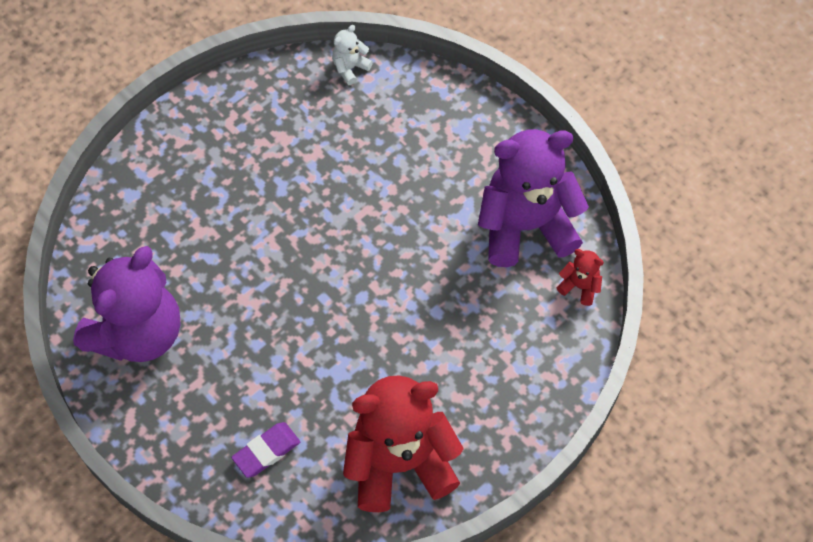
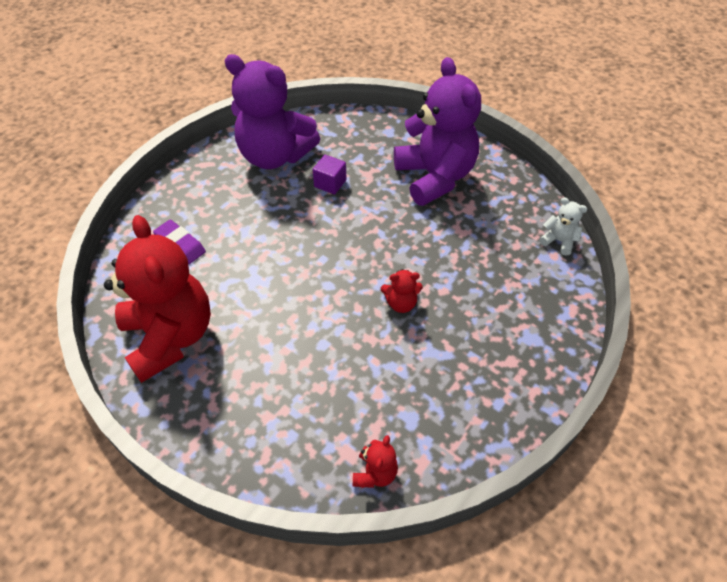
camera: 80 degrees right, 10 degrees down
purple teddy bear [478,129,589,267] -> purple teddy bear moved to [394,57,481,206]
none -> purple cube [313,155,346,195]
none -> red teddy bear [381,269,423,313]

